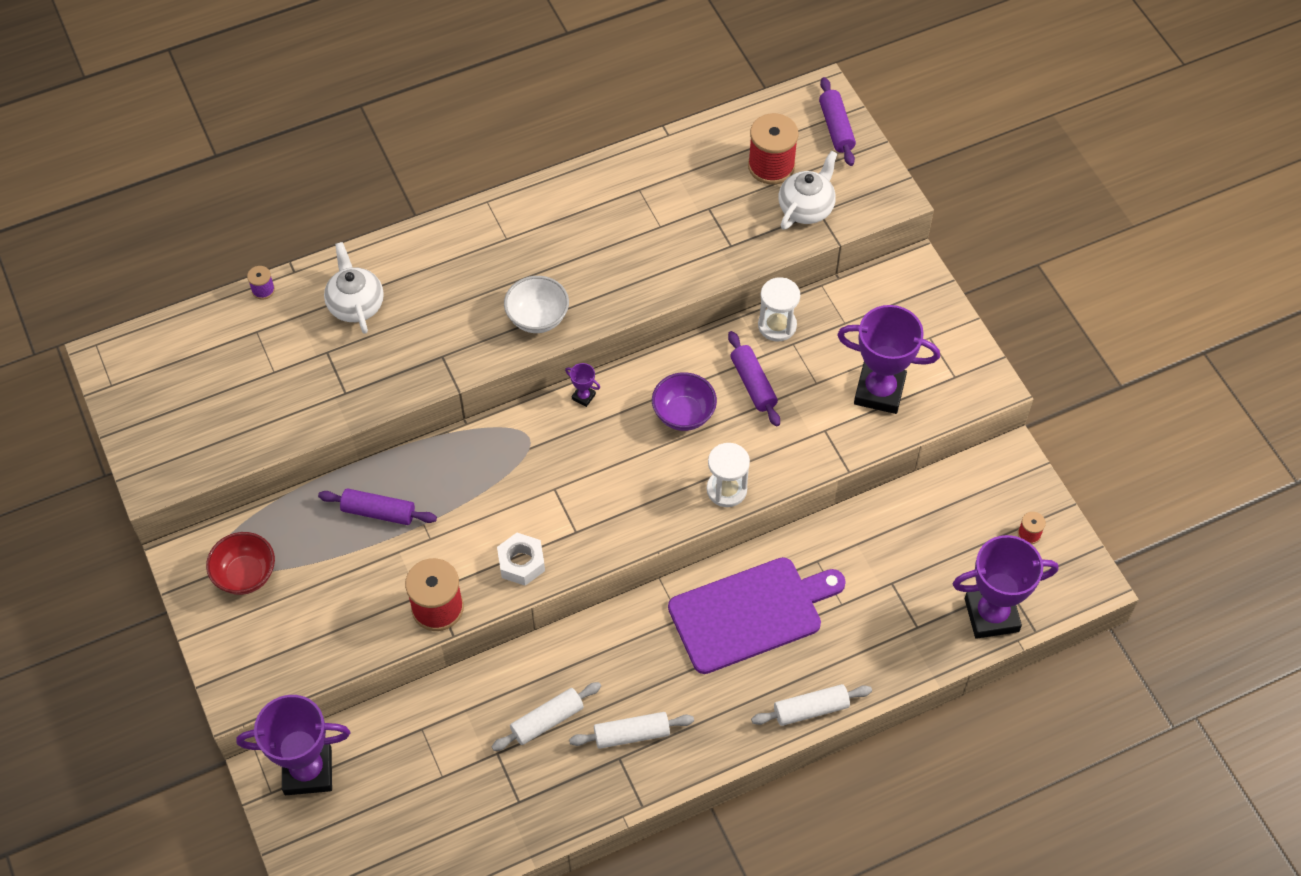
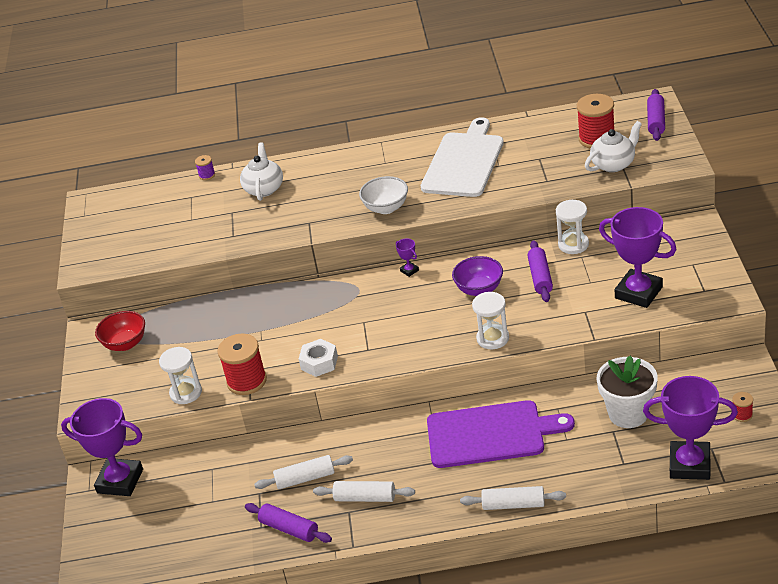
camera: 25 degrees right, 20 degrees down
purple rolling pin [318,488,437,525] -> purple rolling pin moved to [245,503,332,543]
none -> white hourglass [159,347,202,404]
none -> white cutting board [421,117,504,197]
none -> white flower pot [596,356,658,428]

